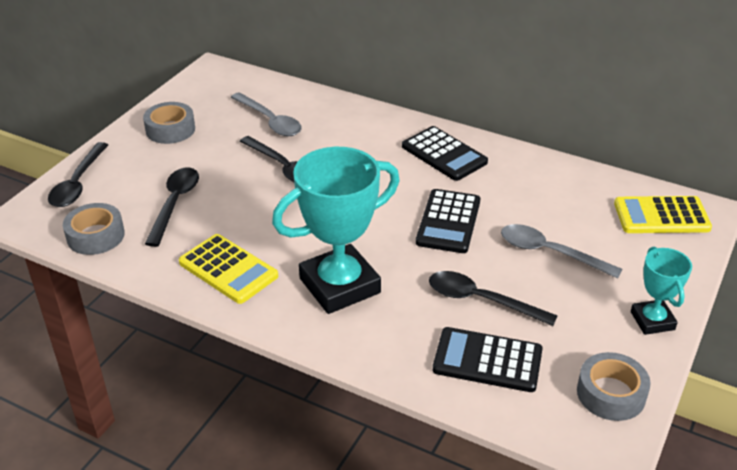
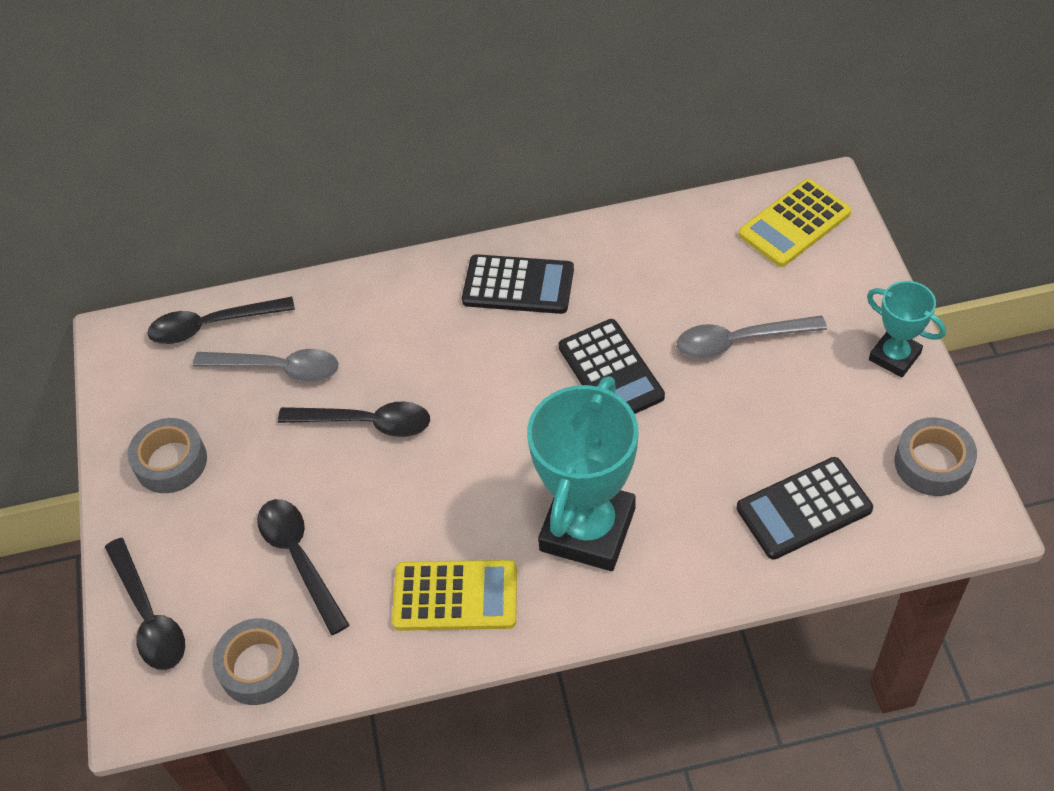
camera: 35 degrees left, 15 degrees up
black spoon [429,271,558,326] -> black spoon moved to [147,297,295,344]

